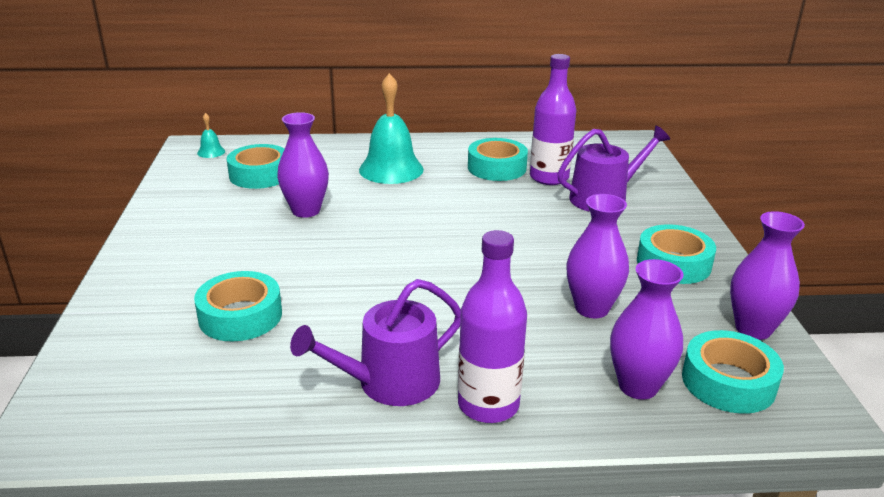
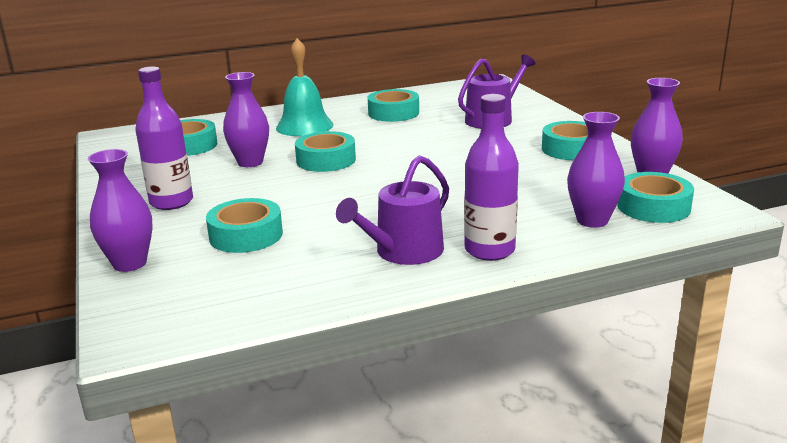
camera: 15 degrees left, 5 degrees down
turquoise bell [197,113,225,158] -> none
purple bottle [530,54,576,185] -> purple bottle moved to [135,67,193,210]
purple vase [567,194,629,318] -> purple vase moved to [88,149,153,272]
none -> turquoise tape [295,131,356,172]

